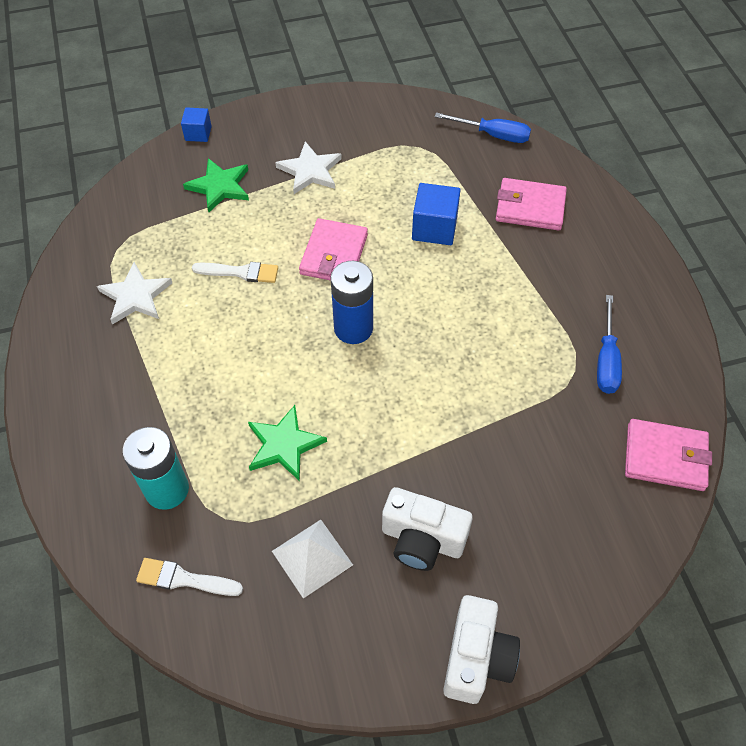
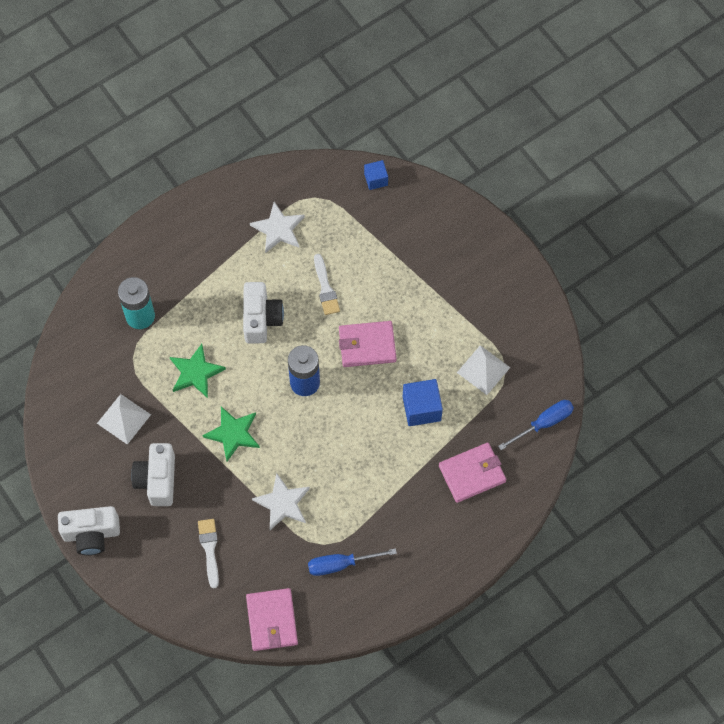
camera: 70 degrees right, 10 degrees up
white brush [136,558,243,596] -> white brush moved to [198,519,219,589]
blue cube [181,107,212,142] -> blue cube moved to [364,160,388,190]
green star [183,158,249,212] -> green star moved to [202,406,260,461]
white star [275,142,342,194] -> white star moved to [252,473,310,530]
blue screwdriver [435,112,531,143] -> blue screwdriver turned 120 degrees counterclockwise [498,400,574,450]
pink wallet [496,178,567,231] -> pink wallet turned 75 degrees clockwise [439,443,506,503]
none -> white camera [243,282,284,344]
none -> white pyramid [457,345,510,395]

